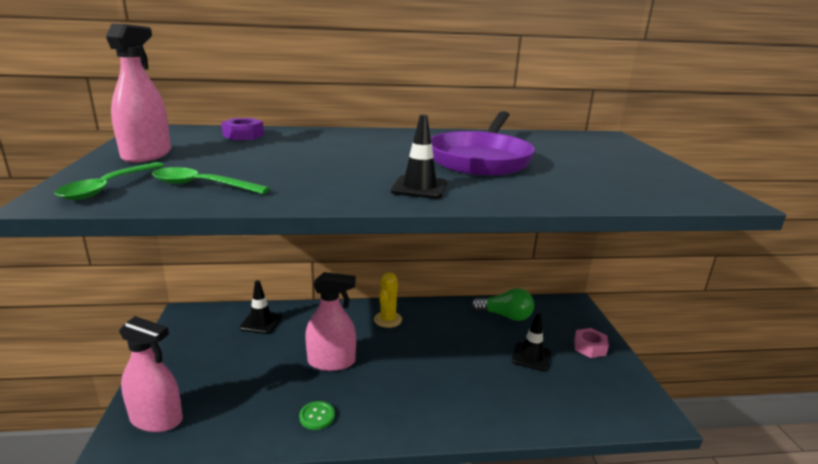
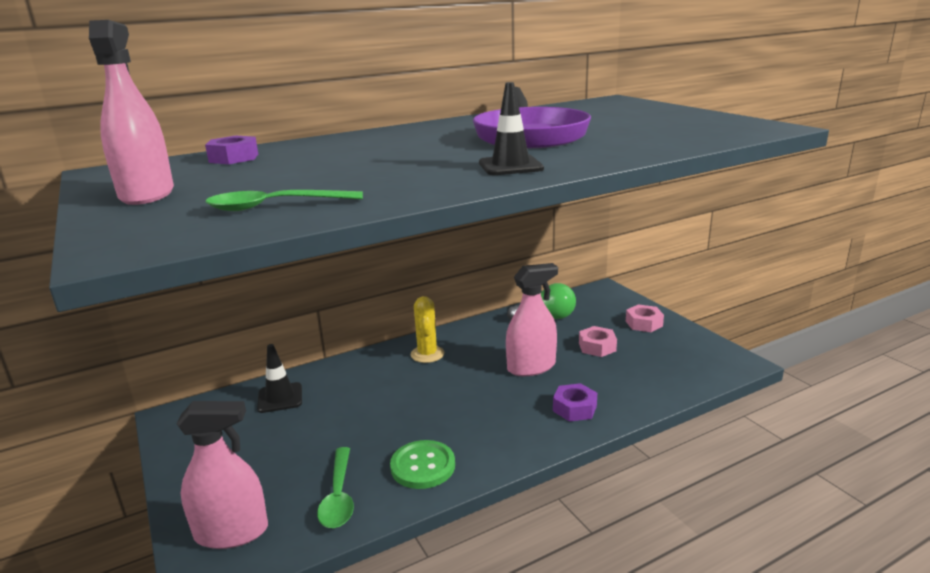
camera: 20 degrees left, 0 degrees up
green spoon [55,162,165,200] -> green spoon moved to [317,447,354,528]
green button [299,401,335,430] -> green button [390,440,455,489], size x1.56
pink spray bottle [305,272,356,371] -> pink spray bottle moved to [506,263,558,376]
black traffic cone [512,313,551,371] -> pink nut [579,326,617,357]
none -> purple nut [553,383,597,422]

